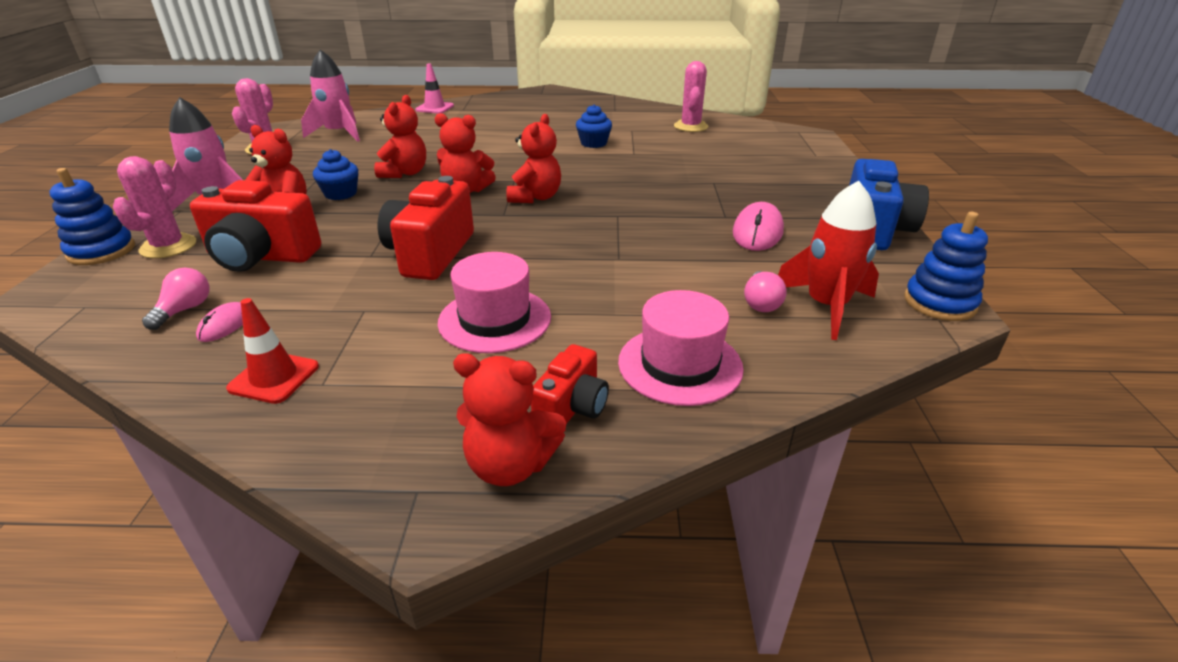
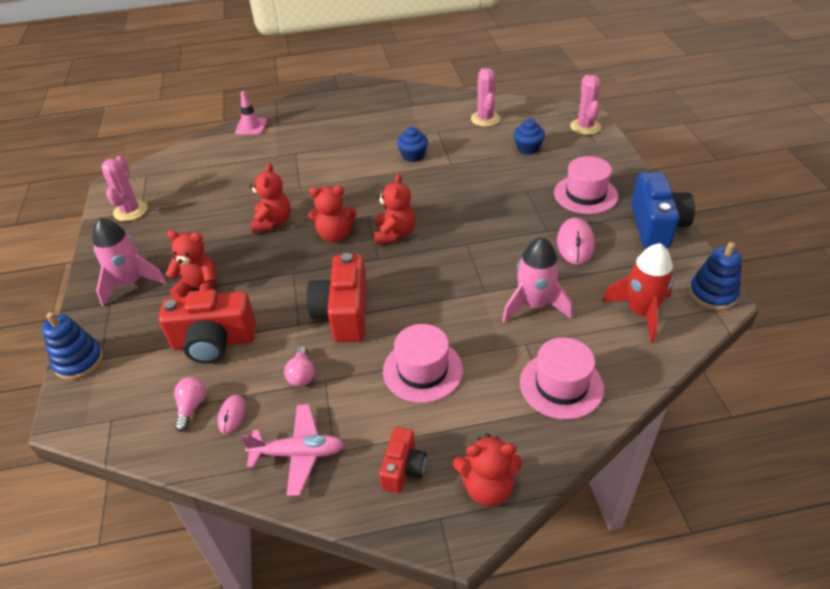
camera: 10 degrees left, 10 degrees up
pink cactus [113,156,196,258] -> pink cactus moved to [570,75,601,135]
red traffic cone [226,298,319,404] -> pink plane [240,404,344,496]
pink rocket [301,50,360,142] -> pink rocket moved to [502,237,572,323]
blue cupcake [313,149,358,200] -> blue cupcake moved to [514,119,545,154]
red camera [531,344,609,424] -> red camera moved to [379,427,427,493]
pink light bulb [744,271,787,312] -> pink light bulb moved to [284,346,315,387]
none -> pink hat [554,156,618,214]

